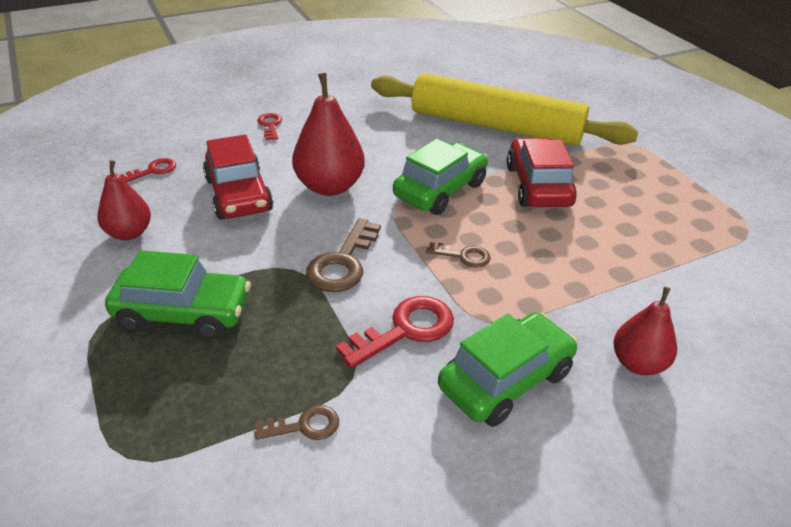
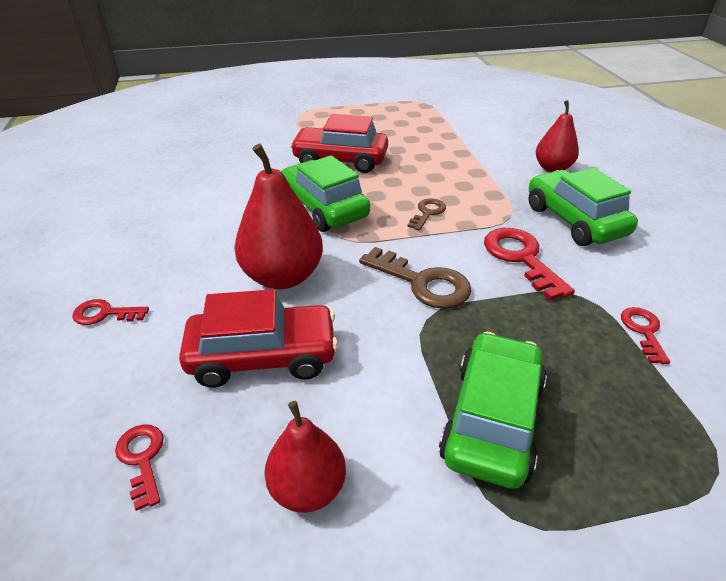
camera: 75 degrees left, 0 degrees up
brown key [255,405,339,440] -> red key [621,307,670,364]
yellow rolling pin [371,73,638,146] -> none

